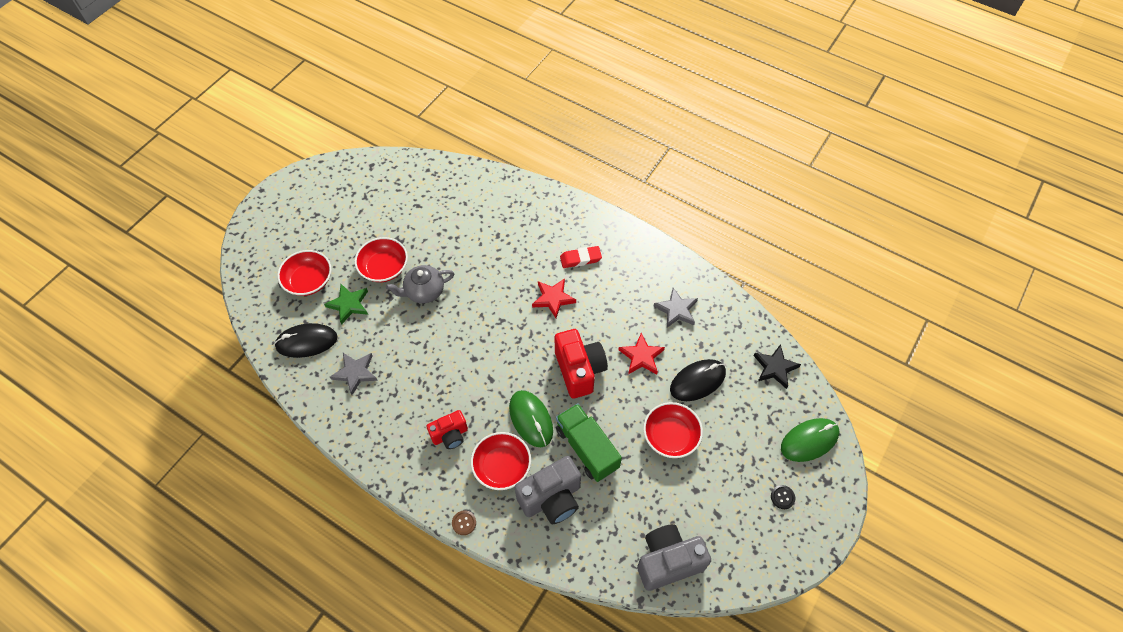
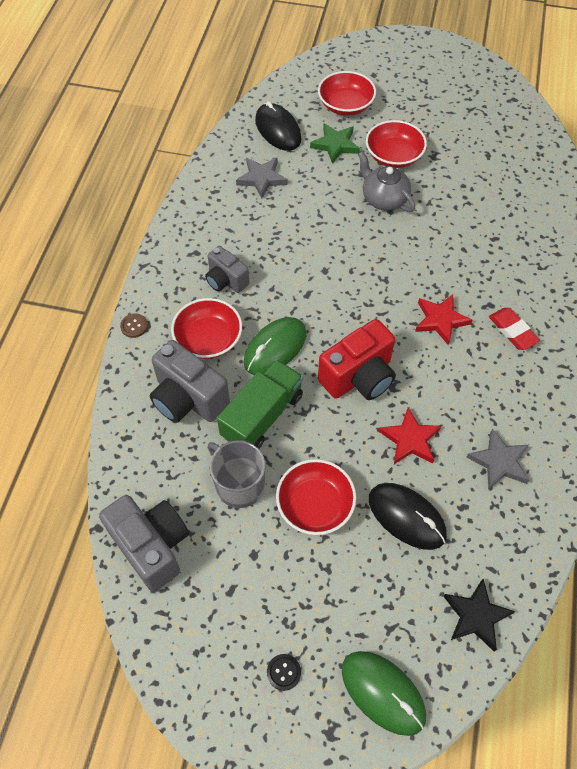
camera: 70 degrees right, 0 degrees up
red camera [426,410,468,449] -> grey camera [205,246,249,293]
none -> grey mug [207,440,265,508]

